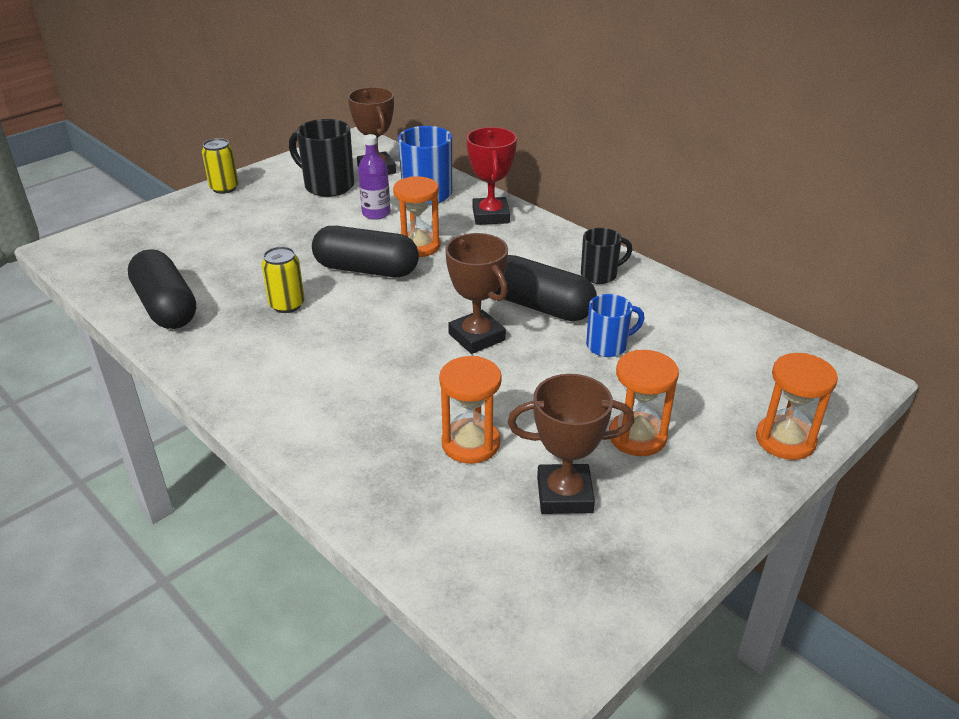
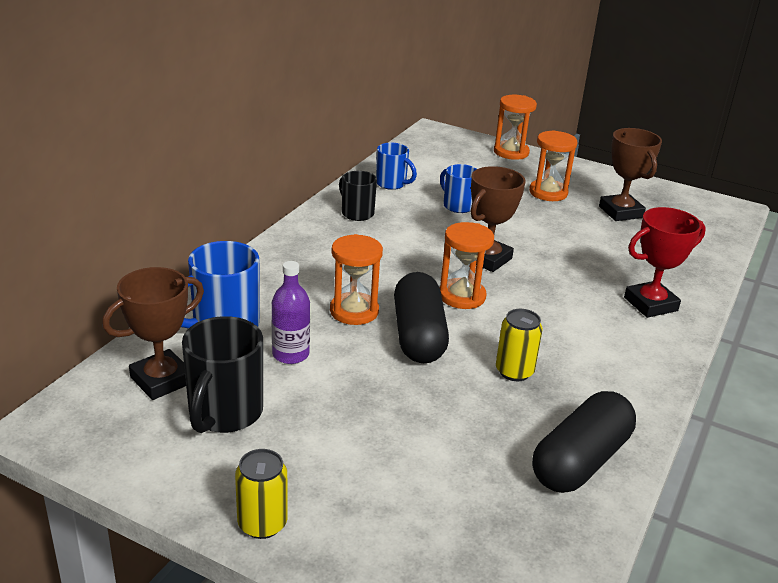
camera: 110 degrees left, 5 degrees down
orange hourglass [439,356,502,464] -> orange hourglass moved to [439,222,494,309]
red trophy [466,127,517,225] -> red trophy moved to [624,207,706,318]
black capsule [495,255,597,321] -> none
none -> blue mug [376,143,417,190]

